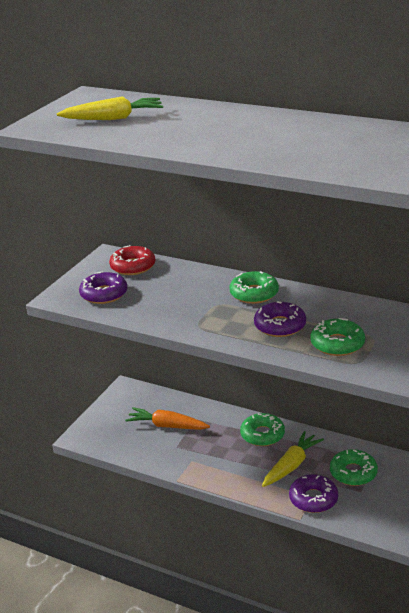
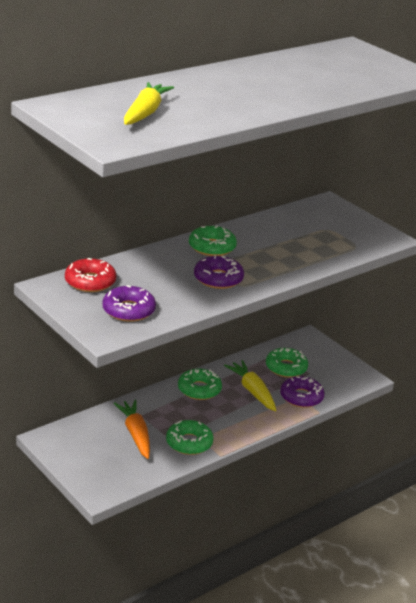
camera: 70 degrees left, 0 degrees up
orange carrot [125,407,210,430] -> orange carrot turned 120 degrees clockwise [113,400,150,459]
purple donut [254,301,306,337] -> purple donut moved to [194,255,244,289]
green donut [310,318,365,356] -> green donut moved to [166,420,214,455]

